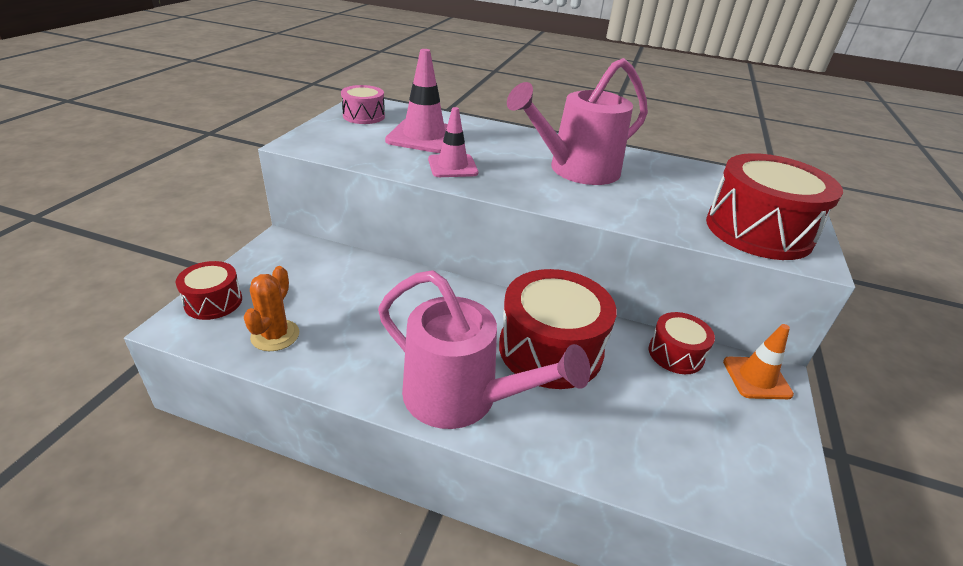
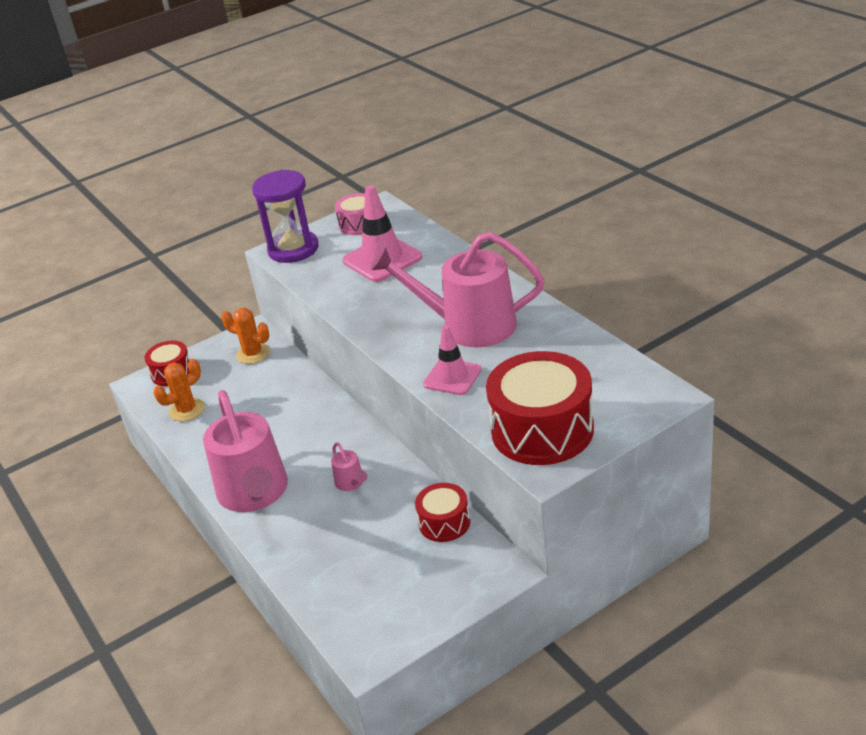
camera: 45 degrees right, 0 degrees up
pink traffic cone [428,107,478,177] -> pink traffic cone moved to [423,325,481,395]
red drum [499,269,617,389] -> pink watering can [331,442,367,491]
orange traffic cone [723,324,794,399] -> none
none -> orange cactus [221,308,270,364]
none -> purple hourglass [252,170,318,263]

